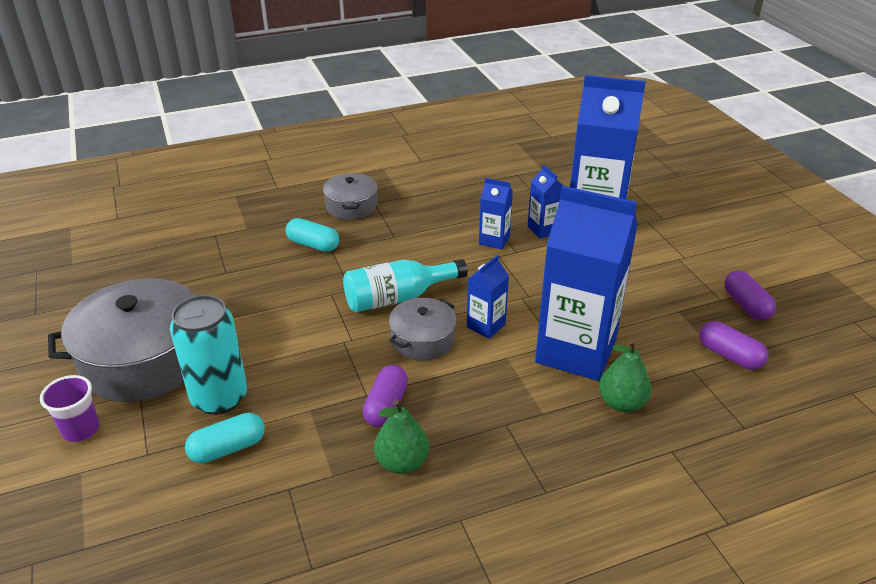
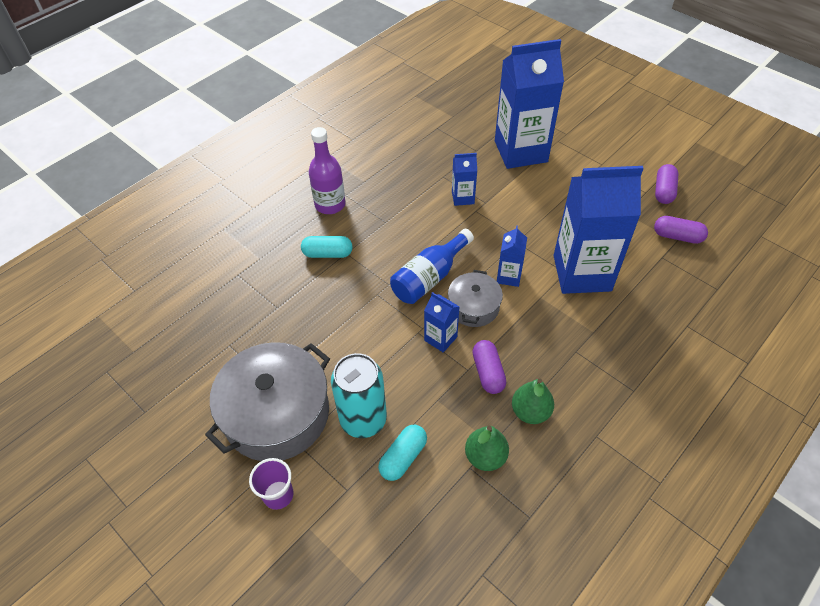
camera: 25 degrees left, 15 degrees up
grey pot [323,173,378,220] -> purple bottle [309,127,346,214]
turquoise bottle [343,259,468,312] -> blue bottle [390,229,474,304]
blue carton [528,165,563,239] -> blue carton moved to [424,292,460,353]
green pear [599,339,651,412] -> green pear moved to [465,426,509,471]
purple capsule [724,271,776,321] -> purple capsule turned 60 degrees clockwise [655,164,678,204]

